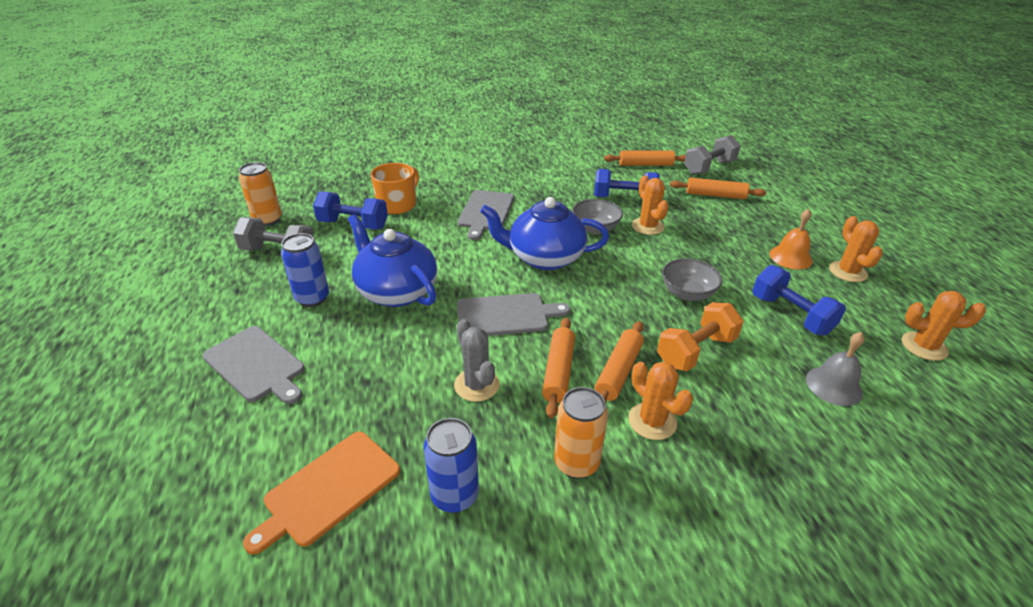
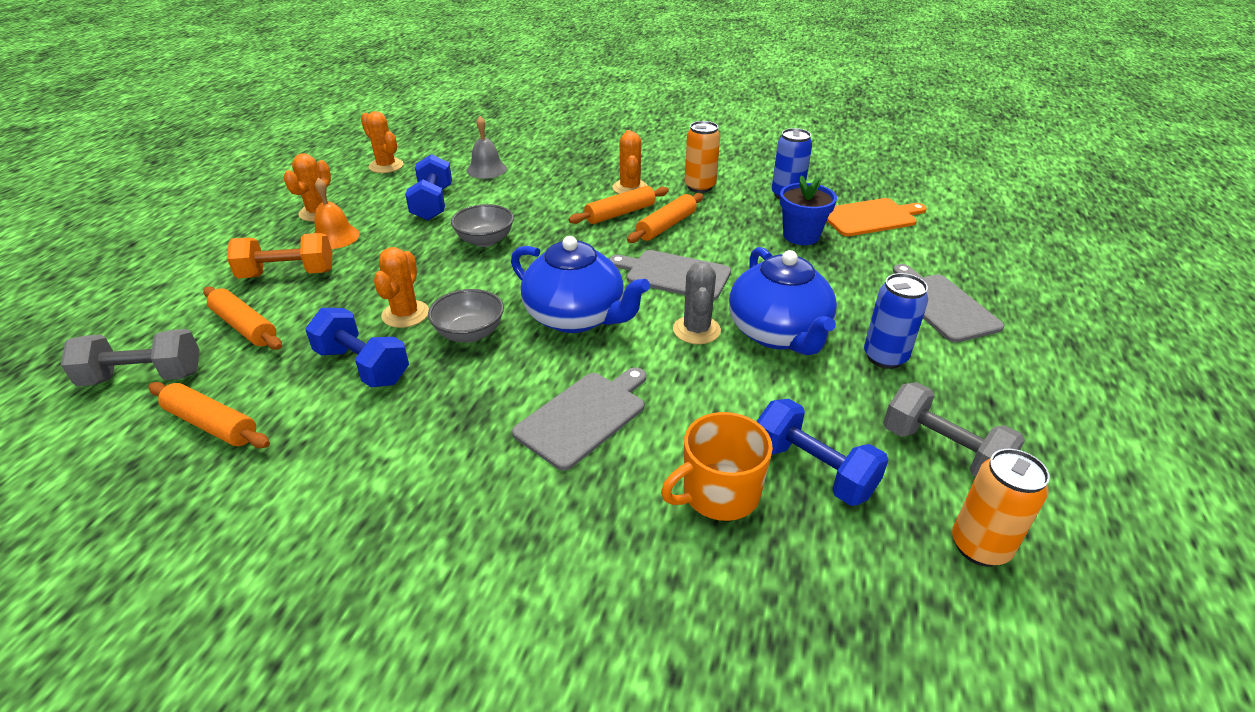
camera: 150 degrees left, 0 degrees up
grey cactus [454,319,500,402] -> grey cactus moved to [673,262,721,344]
orange dumbbell [657,302,744,371] -> orange dumbbell moved to [227,233,332,278]
none -> blue flower pot [780,175,837,245]

